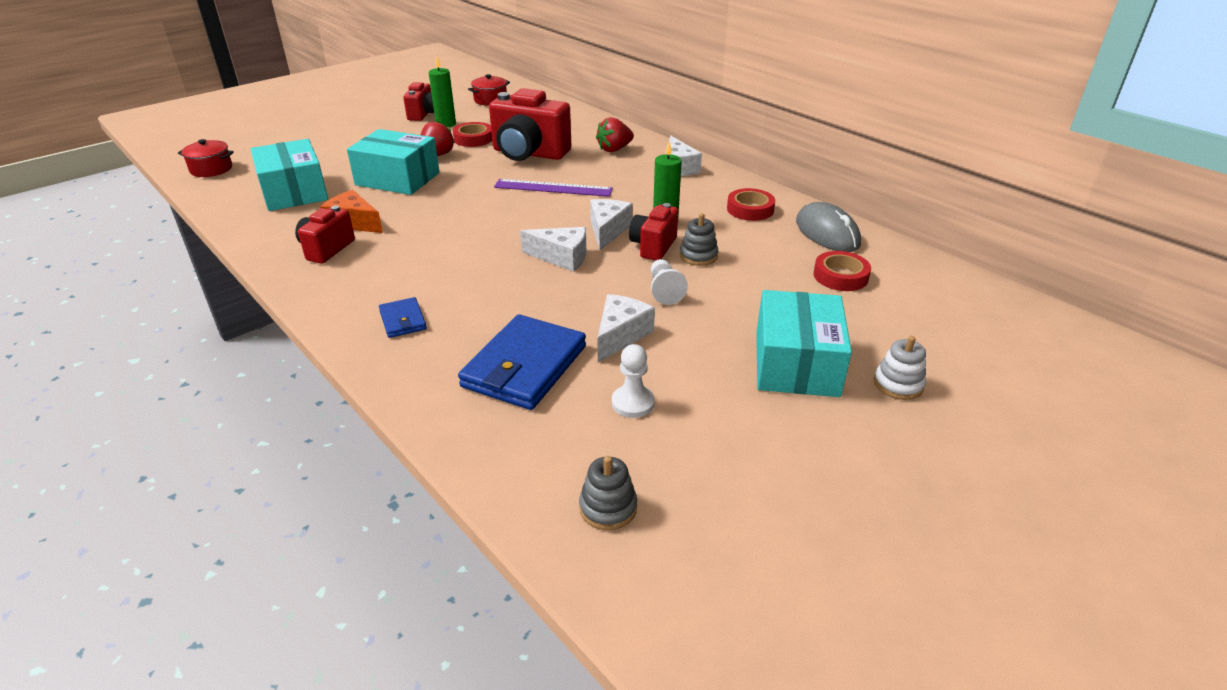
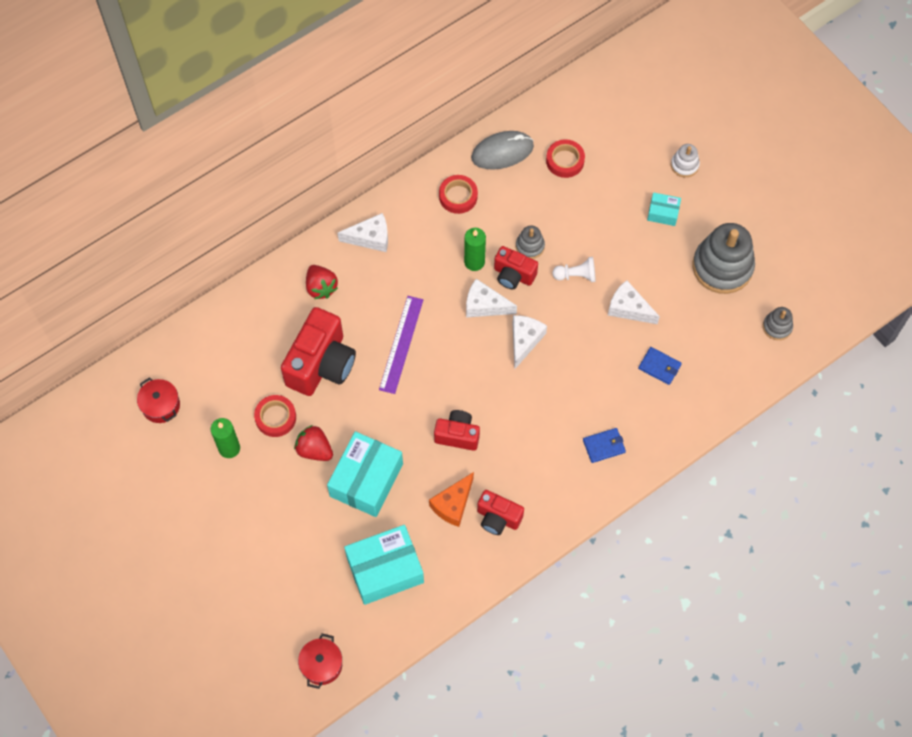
camera: 85 degrees left, 30 degrees up
red camera [403,82,434,121] -> red camera moved to [434,410,480,451]
blue wallet [458,314,586,410] -> blue wallet [638,347,682,385], size x0.49
white pawn [612,344,655,418] -> none
turquoise box [756,290,852,397] -> turquoise box [647,192,681,226], size x0.49
none -> grey stacking toy [693,223,755,294]

